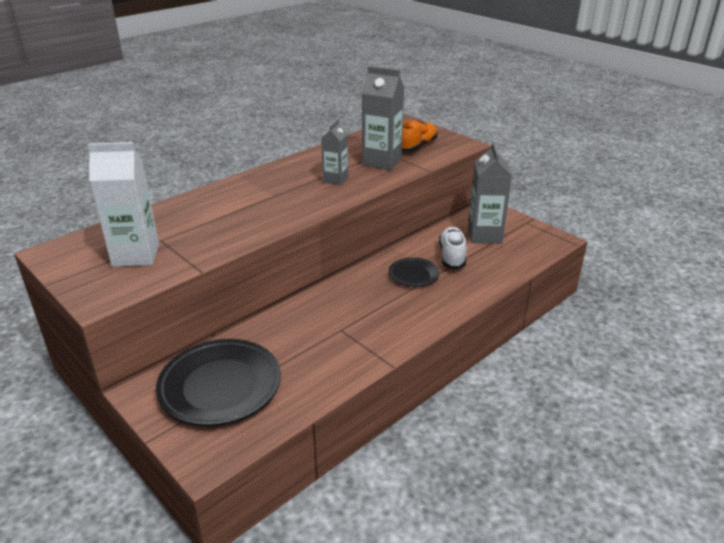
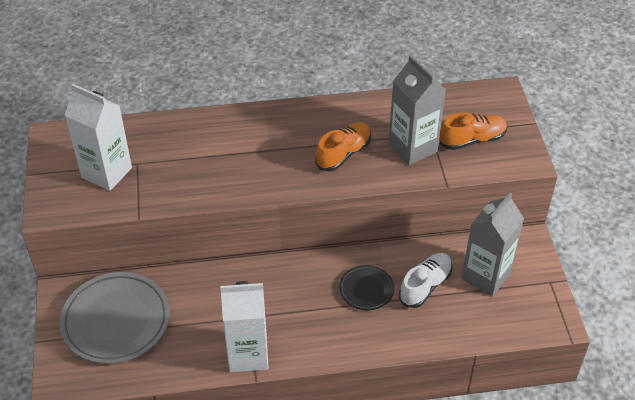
camera: 35 degrees right, 15 degrees up
black plate [156,339,281,426] -> grey plate [60,272,170,364]
grey carton [321,119,348,185] -> orange shoe [315,122,371,171]
none -> white carton [220,281,269,372]

